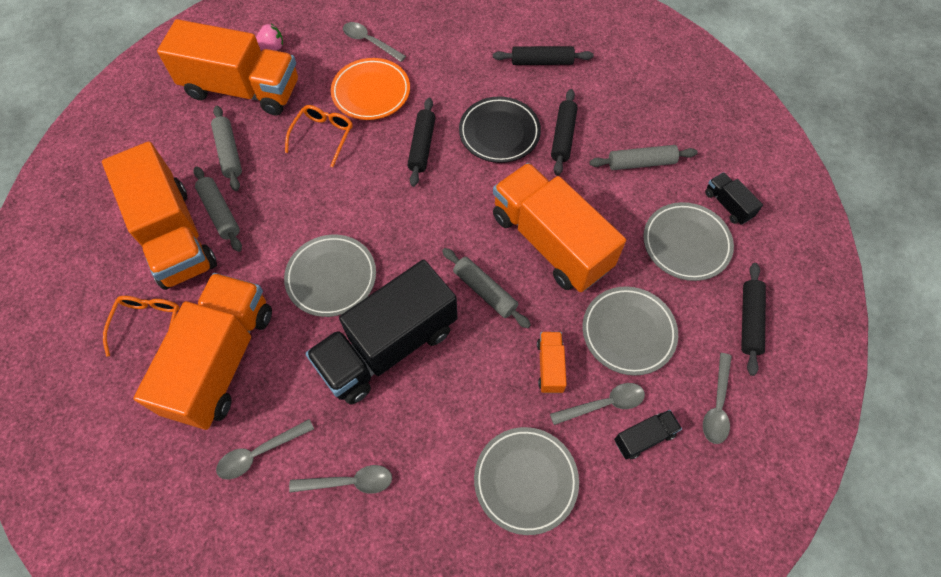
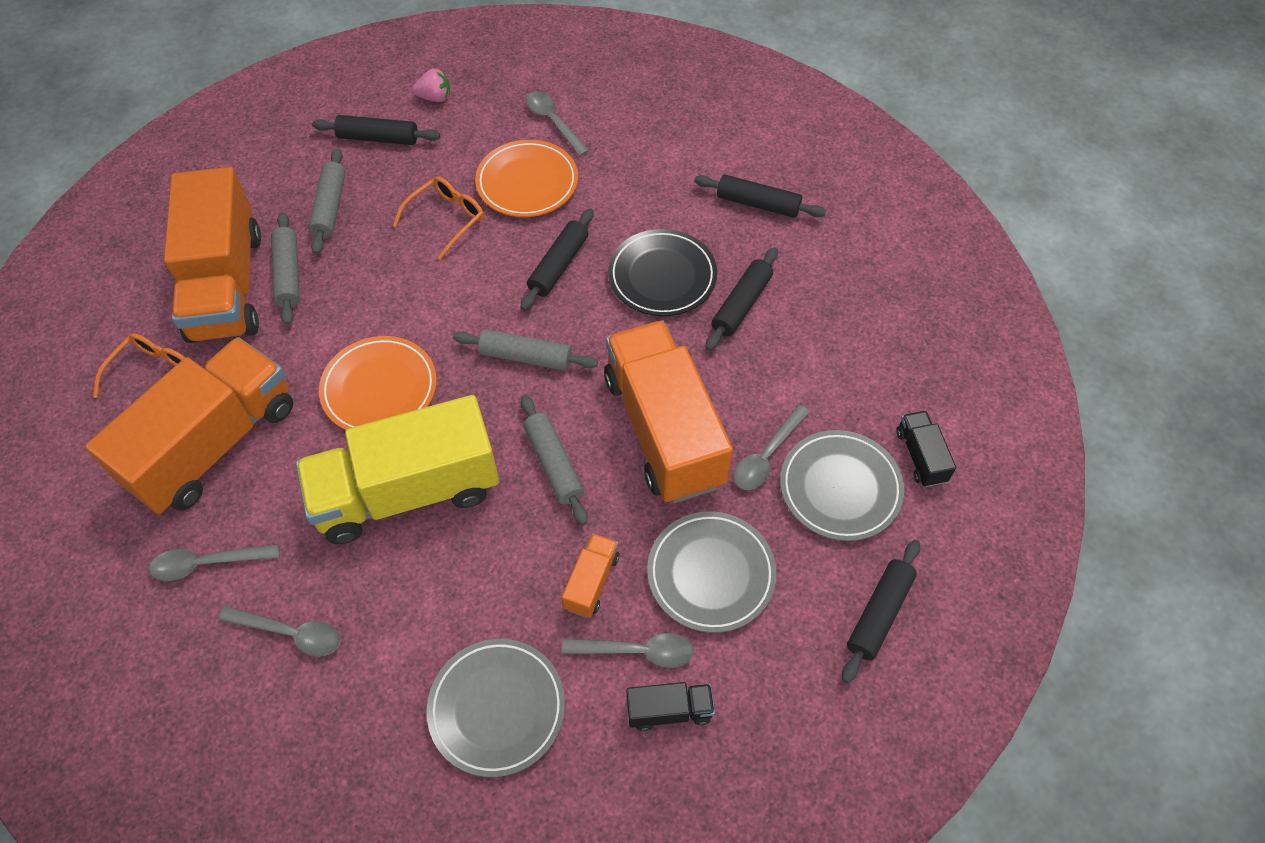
camera: 20 degrees right, 5 degrees down
orange truck [157,19,298,116] -> black rolling pin [312,115,440,145]
grey plate [284,235,376,317] -> orange plate [319,336,437,430]
black truck [305,260,457,405] -> yellow truck [296,395,499,544]
grey rolling pin [589,145,698,170] -> grey rolling pin moved to [453,329,598,371]
grey spoon [703,353,732,444] -> grey spoon moved to [734,405,810,490]

